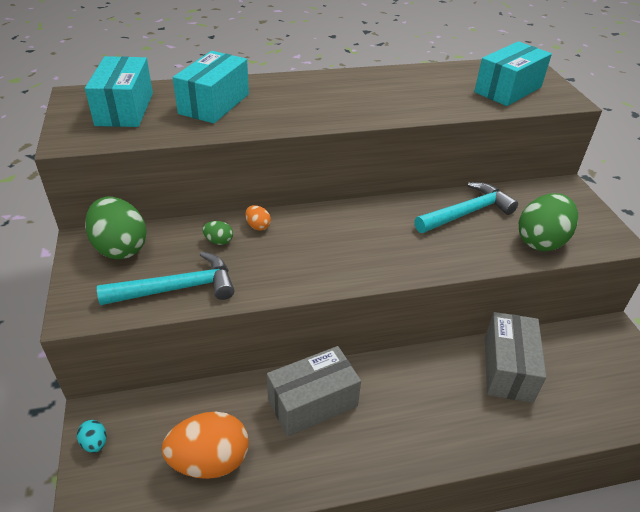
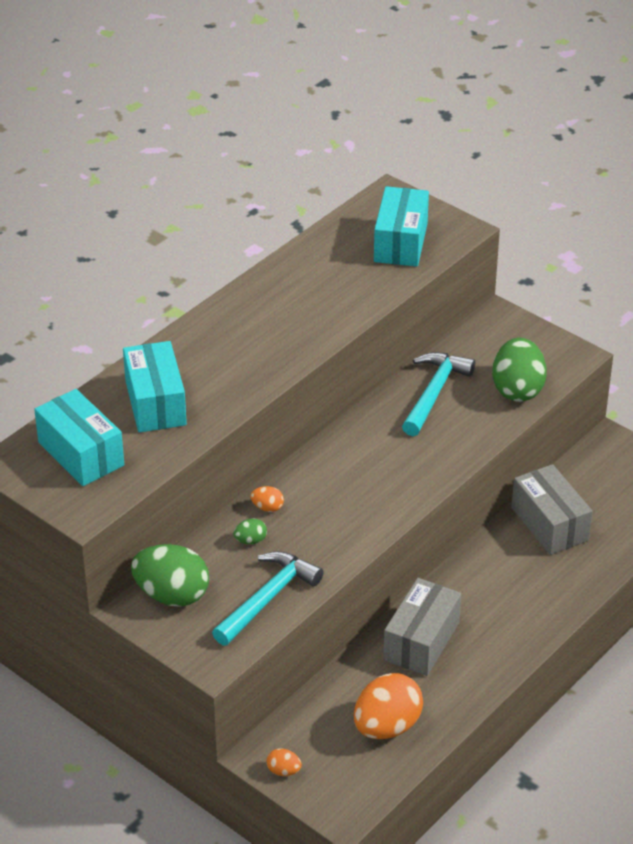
camera: 35 degrees left, 0 degrees up
turquoise egg [77,420,106,453] -> orange egg [266,748,302,776]

